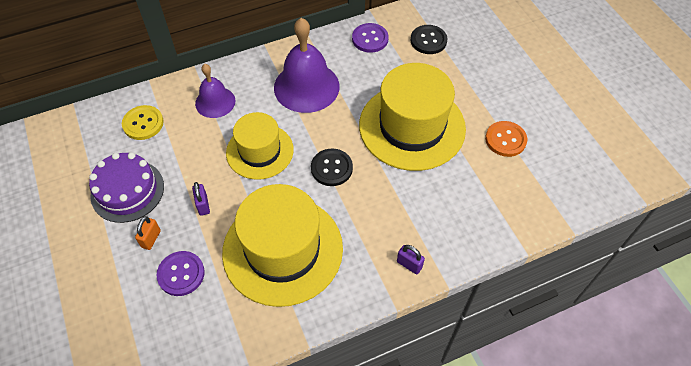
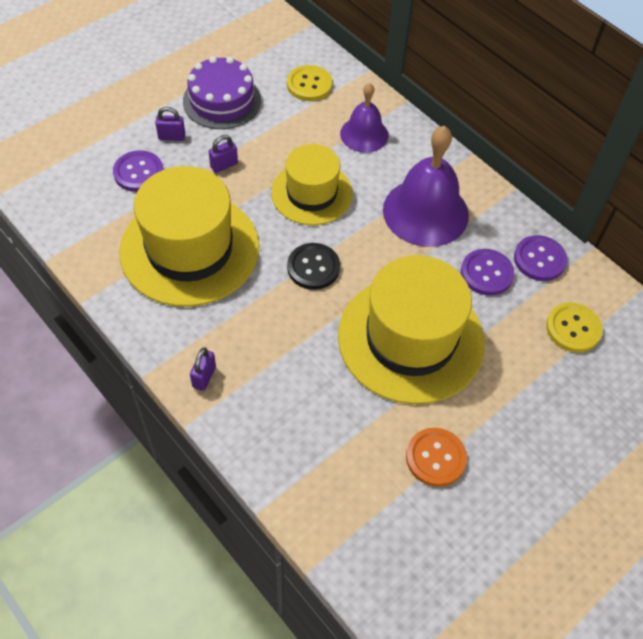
camera: 70 degrees right, 0 degrees up
orange padlock [135,216,161,250] -> purple padlock [155,107,185,141]
black button [410,25,448,54] -> yellow button [546,302,603,353]
none -> purple button [461,249,514,296]

